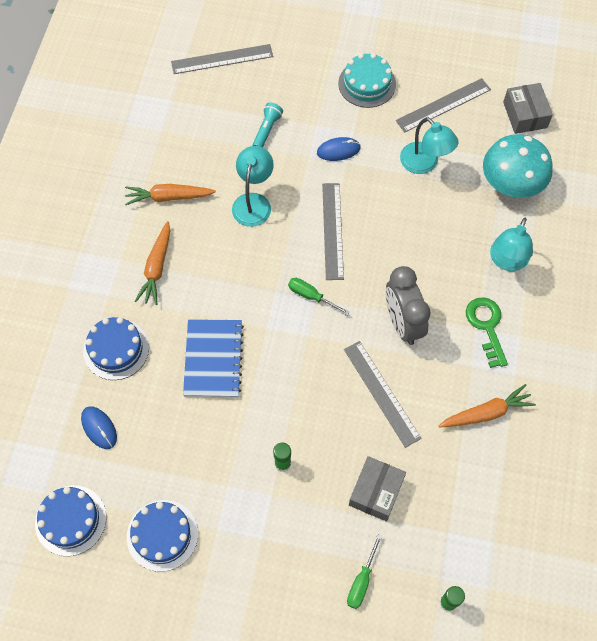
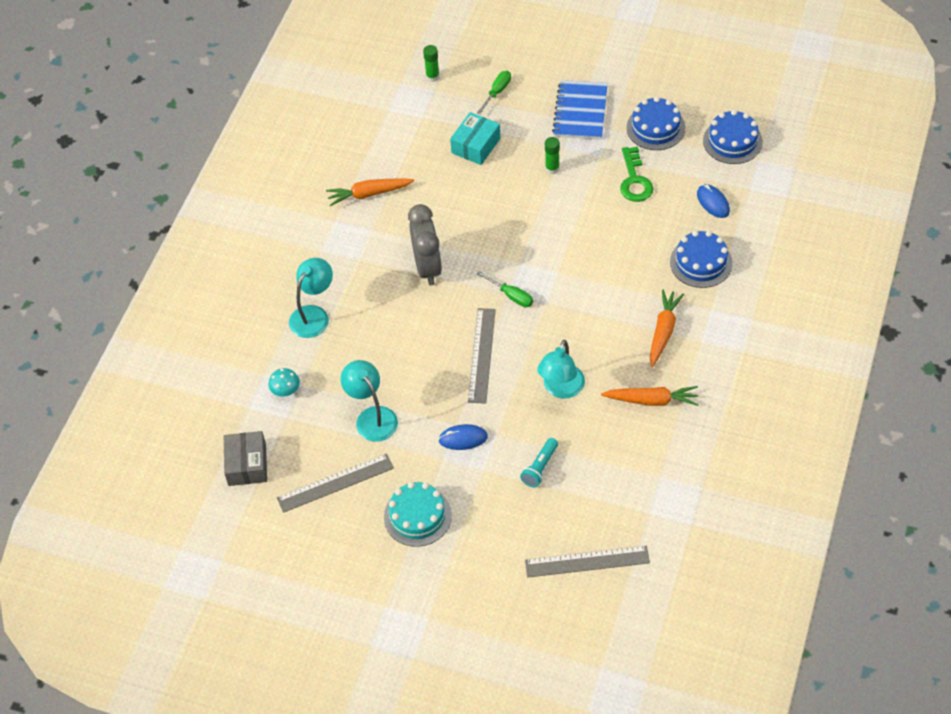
camera: 170 degrees left, 10 degrees down
blue notebook [183,319,244,398] -> blue notebook moved to [552,80,608,140]
grey ruler [344,341,422,448] -> none
grey box [349,456,406,522] -> turquoise box [450,112,500,165]
green key [466,297,508,368] -> green key moved to [620,147,653,202]
turquoise mushroom [483,134,553,198] -> turquoise mushroom [268,368,300,397], size x0.43

